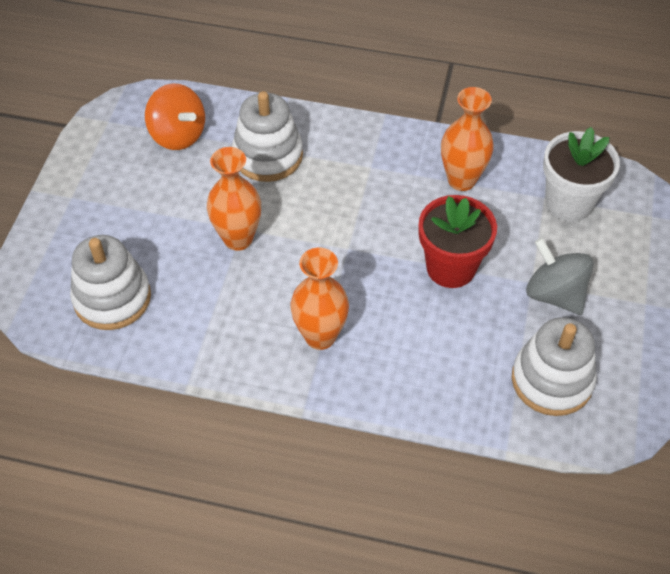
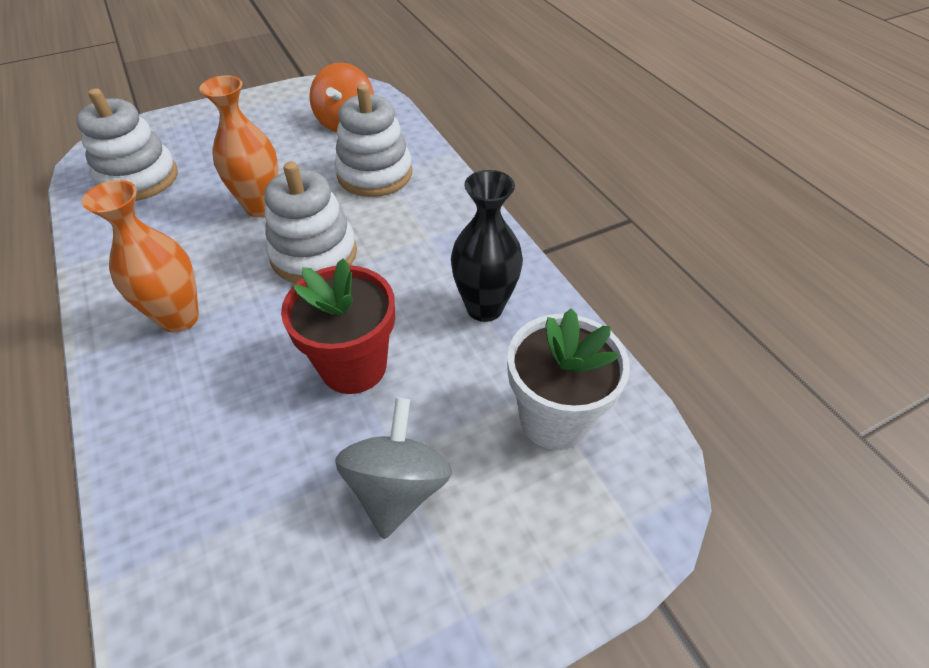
camera: 50 degrees right, 5 degrees down
orange vase [441,87,494,191] -> black vase [451,170,523,322]
white stacking toy [512,317,597,416] -> white stacking toy moved to [265,162,357,283]

